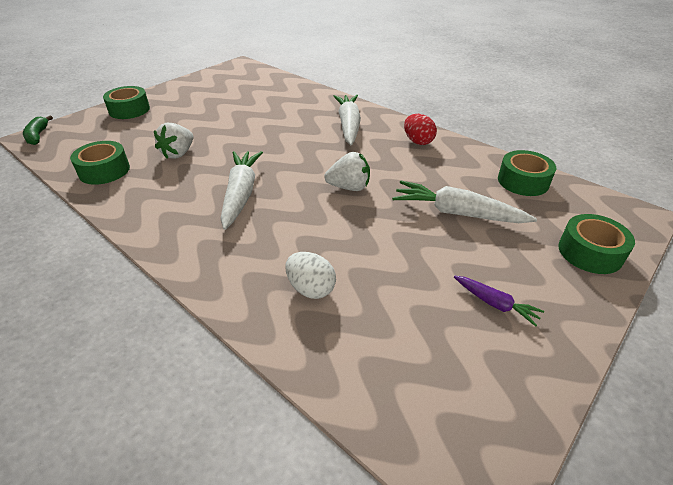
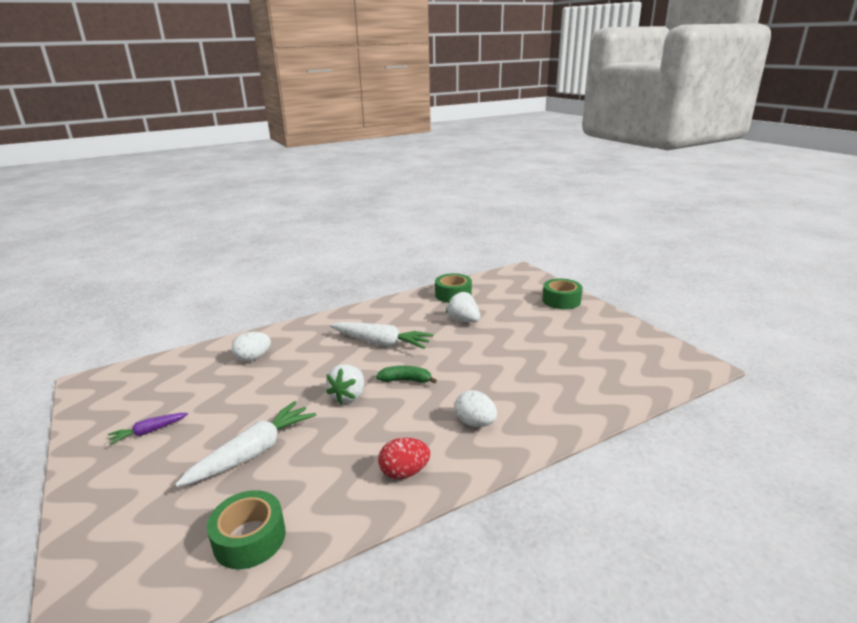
camera: 110 degrees right, 15 degrees down
green banana [23,116,53,145] -> green banana moved to [376,366,437,384]
white carrot [334,95,361,145] -> white egg [455,390,497,427]
green tape [558,214,635,274] -> none

